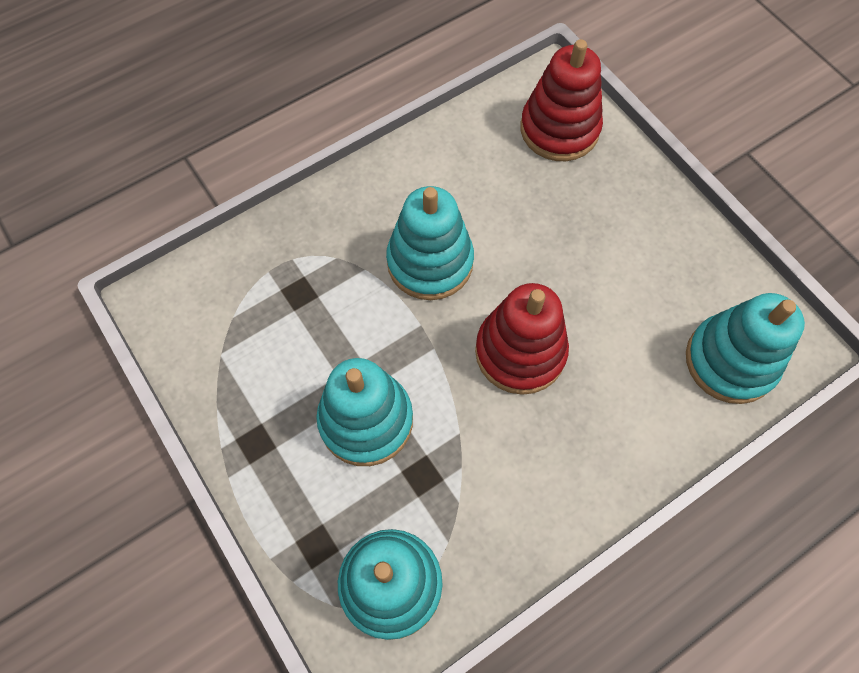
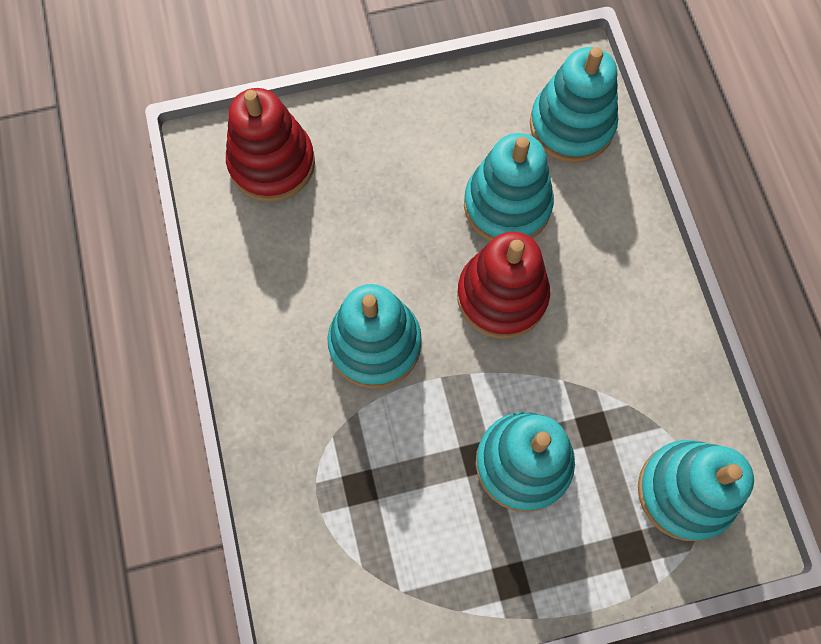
camera: 70 degrees left, 5 degrees up
none -> turquoise stacking toy [464,133,554,241]

